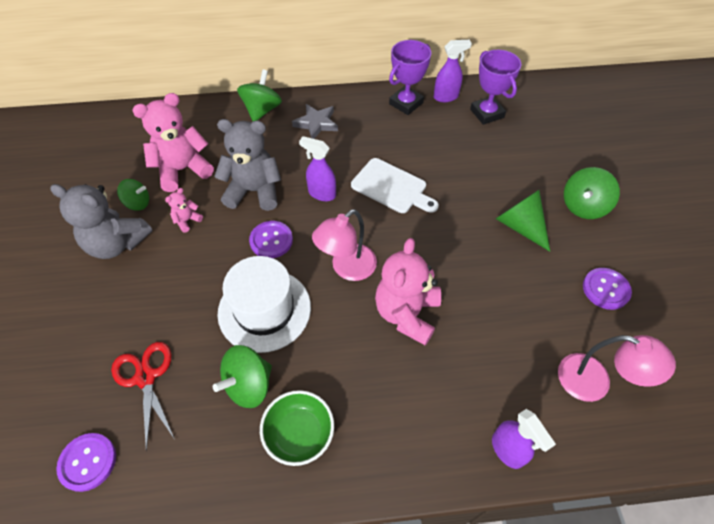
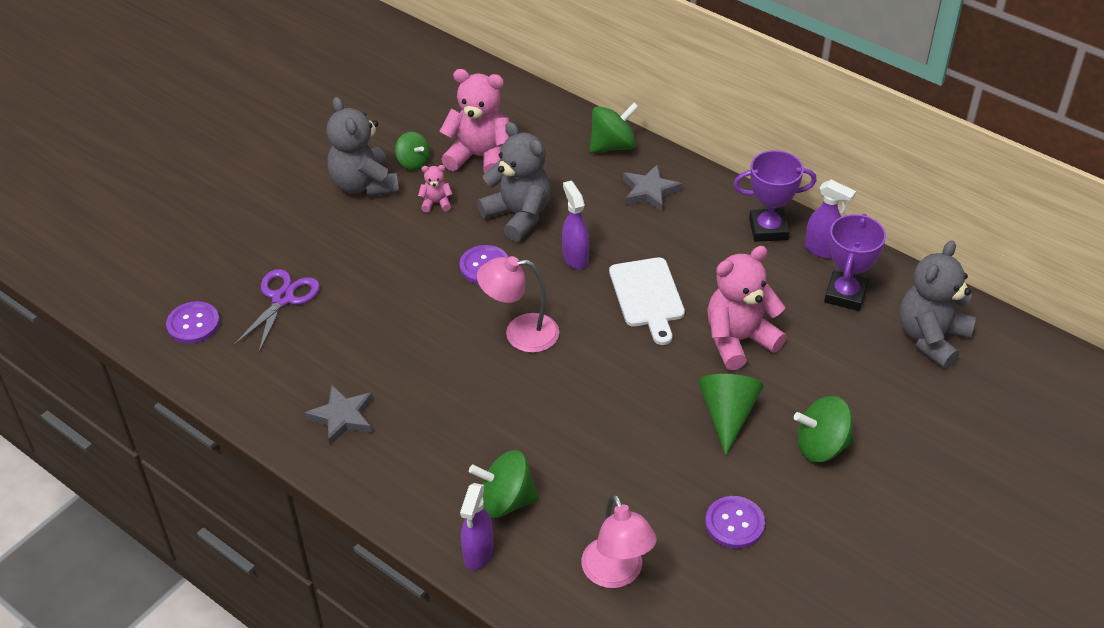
camera: 45 degrees right, 10 degrees down
red scissors [111,342,174,451] -> purple scissors [234,269,320,352]
green spinning top [213,345,272,408] -> green spinning top moved to [469,450,539,518]
white hat [217,256,311,353] -> none
green bowl [260,390,334,466] -> grey star [305,385,373,445]
pink teddy bear [375,238,441,346] -> pink teddy bear moved to [707,246,786,370]
none -> grey teddy bear [900,240,976,369]

